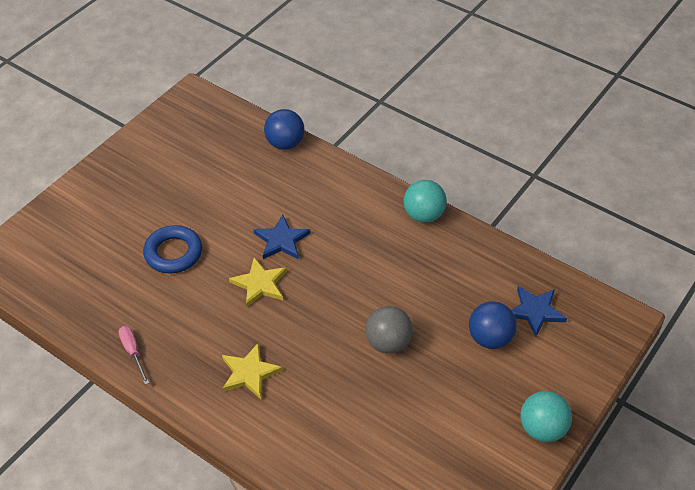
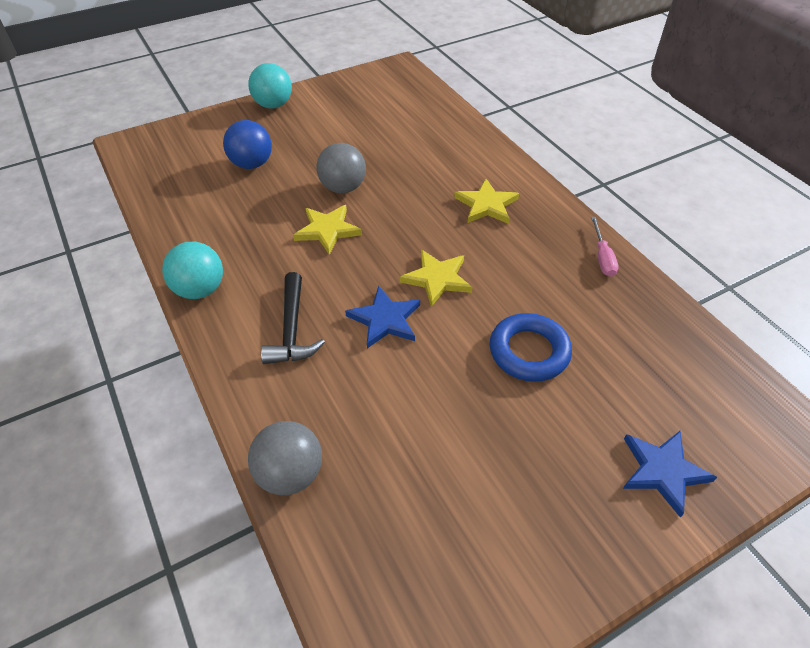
camera: 155 degrees left, 0 degrees up
blue ball [264,109,305,150] -> grey ball [248,421,322,495]
blue star [511,286,567,337] -> blue star moved to [623,431,717,518]
none -> black hammer [261,272,325,364]
none -> yellow star [293,205,362,255]

